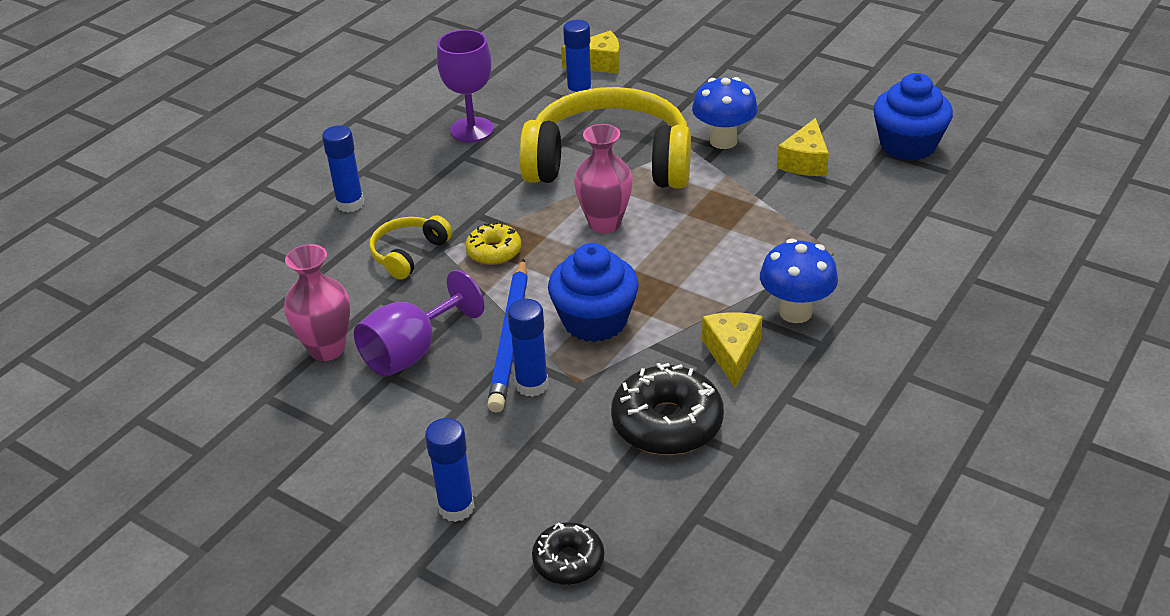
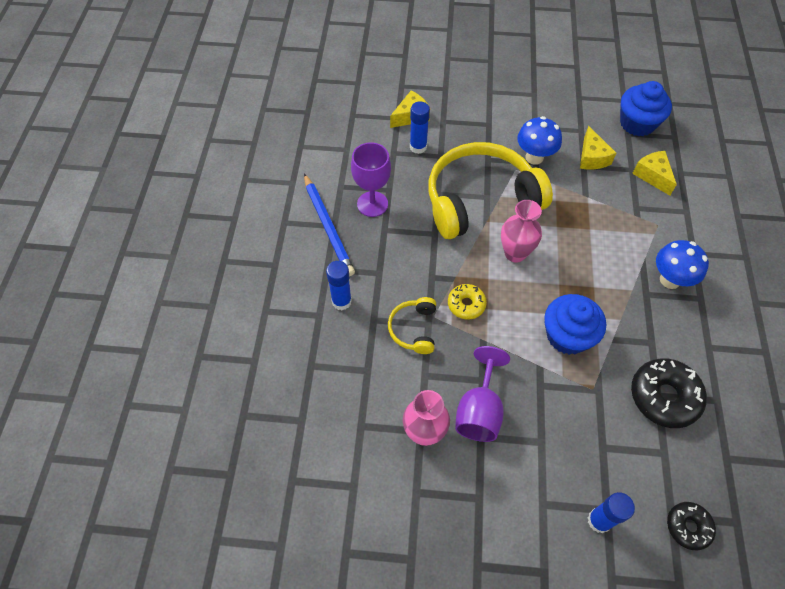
camera: 30 degrees left, 20 degrees up
blue pencil [487,259,528,413] -> blue pencil moved to [304,174,355,276]
blue glue stick [508,299,548,397] -> none
yellow cheese [702,312,763,388] -> yellow cheese moved to [632,151,677,196]

